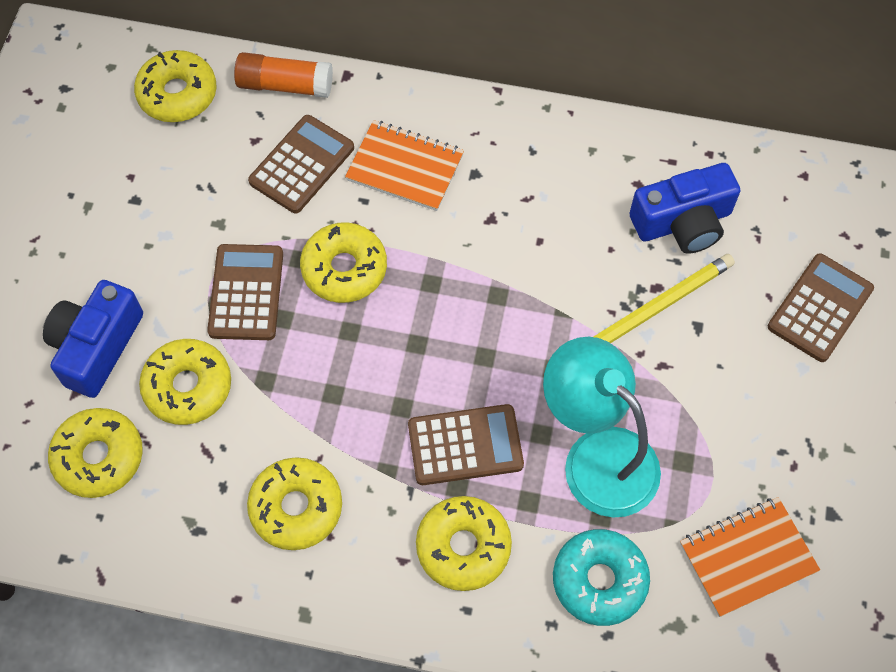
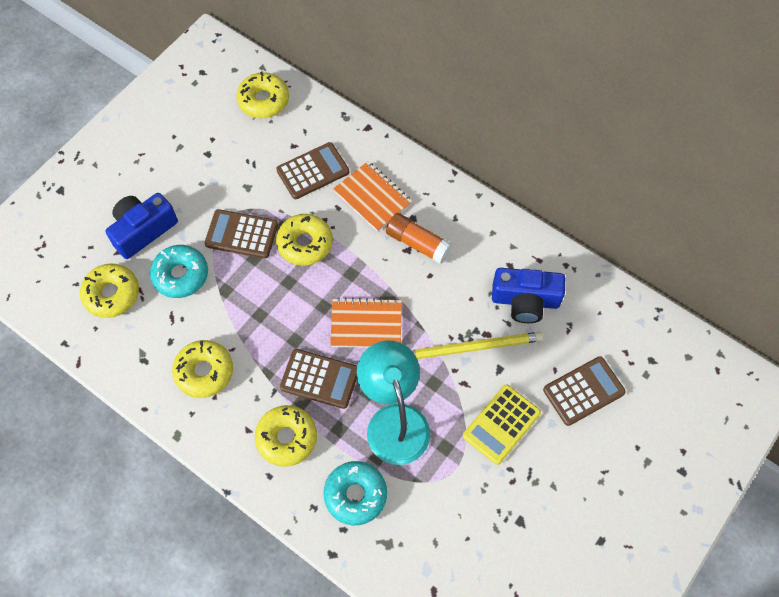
camera: 25 degrees right, 0 degrees up
yellow donut [139,339,231,425] -> turquoise donut [150,245,208,298]
brown calculator [207,244,283,340] -> brown calculator turned 105 degrees counterclockwise [204,209,278,259]
orange glue stick [234,52,333,98] -> orange glue stick moved to [386,213,452,264]
orange notebook [680,497,820,617] -> orange notebook moved to [330,298,401,348]
none -> yellow calculator [463,385,541,465]

